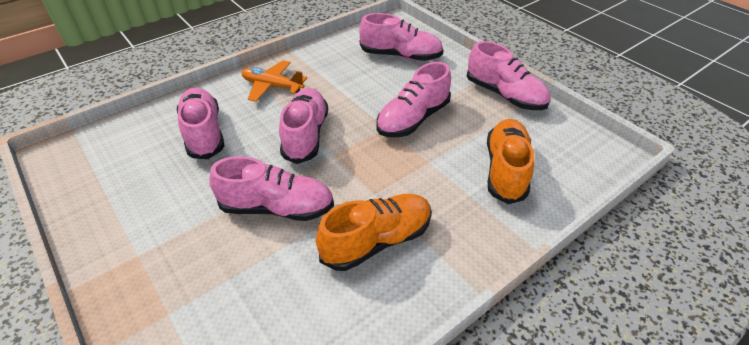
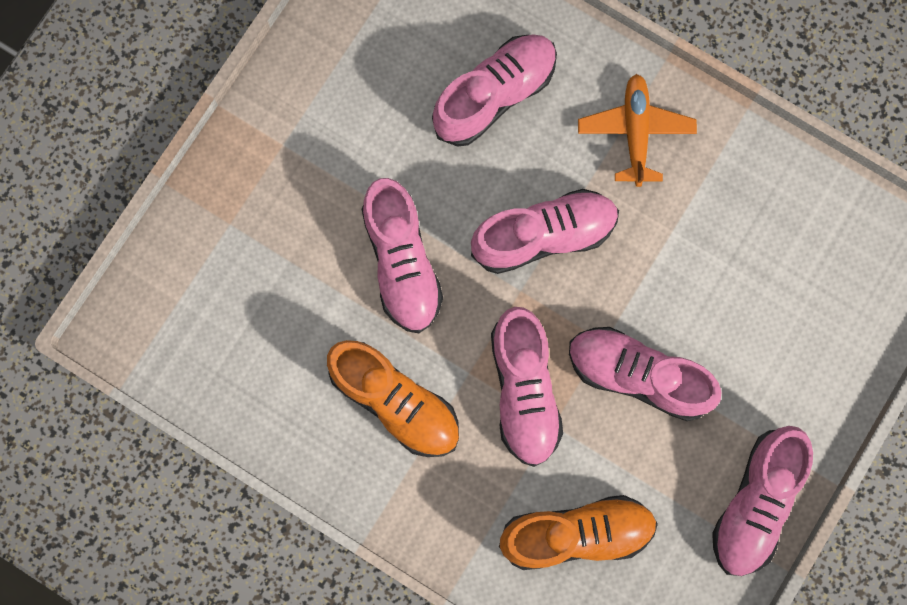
camera: 70 degrees right, 35 degrees up
pink shoe [359,13,444,61] -> pink shoe moved to [491,307,563,467]

